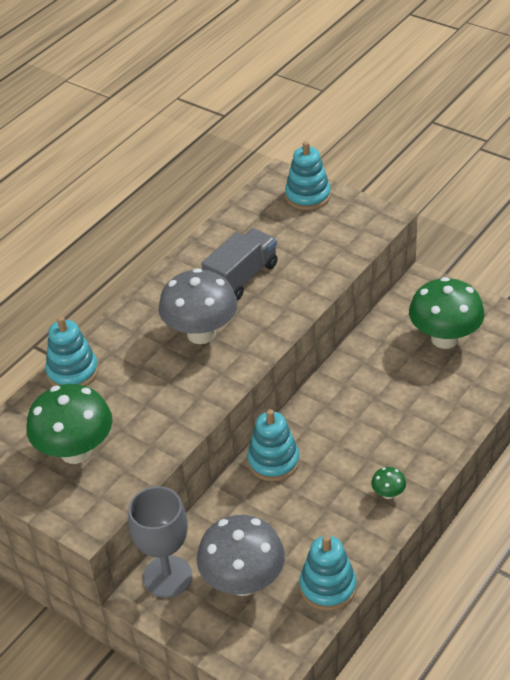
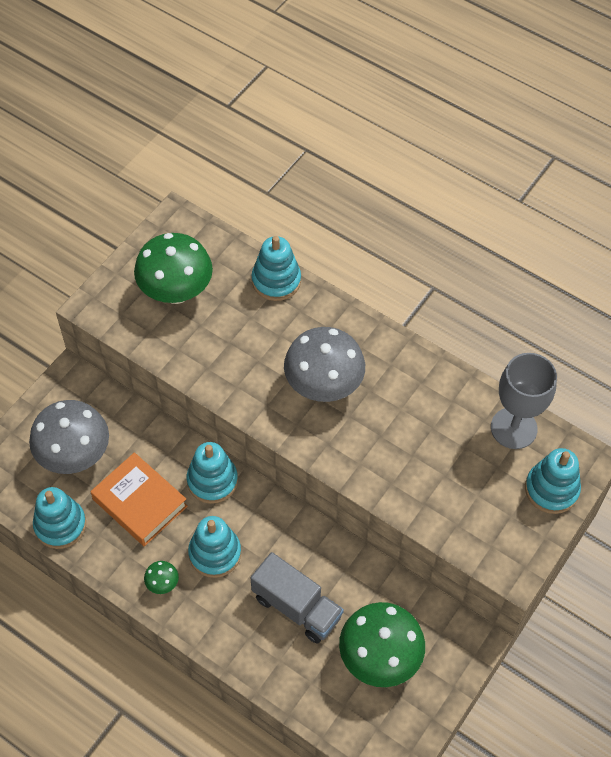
camera: 85 degrees right, 15 degrees up
grey goblet [128,486,192,598] -> grey goblet moved to [491,353,557,449]
grey truck [201,229,278,301] -> grey truck moved to [251,552,344,644]
none -> orange book [91,452,188,547]
none -> turquoise stacking toy [188,516,241,578]

